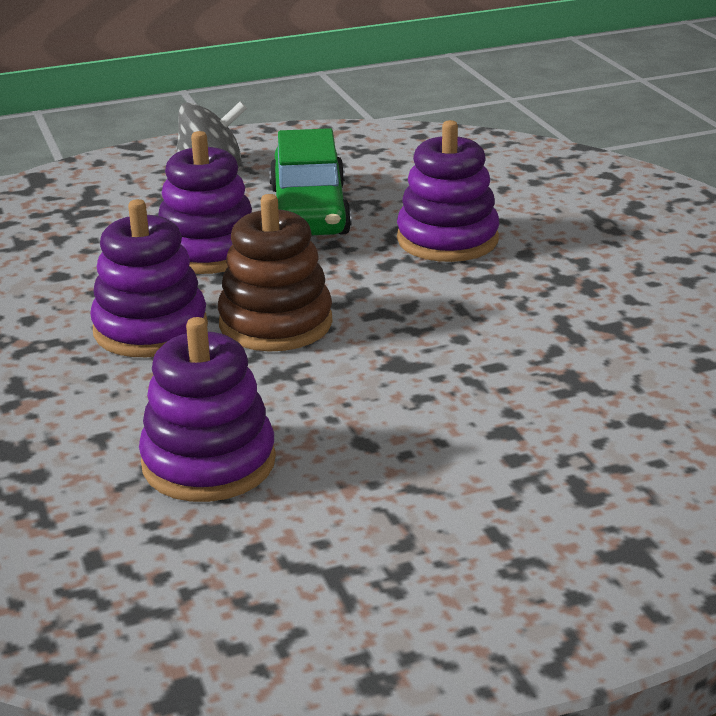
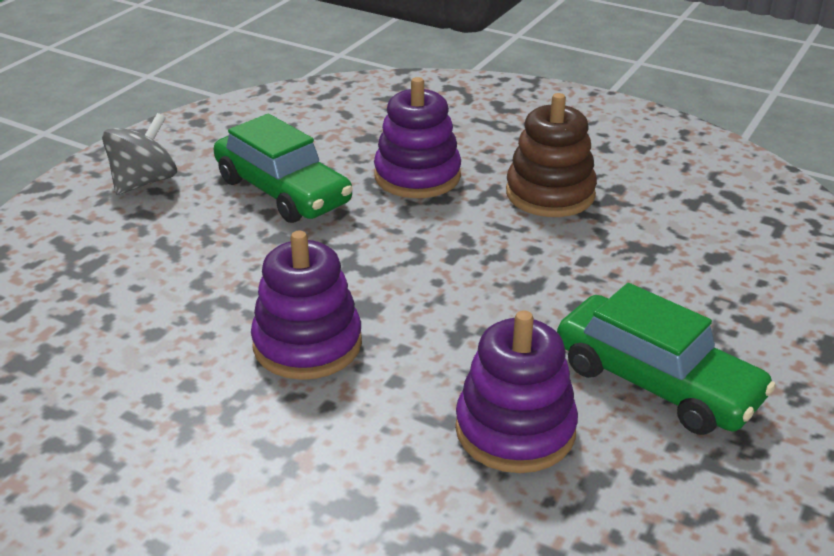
camera: 40 degrees left, 5 degrees up
purple stacking toy [158,131,252,274] -> none
brown stacking toy [218,194,332,351] -> brown stacking toy moved to [506,93,597,217]
none -> green car [557,283,776,435]

